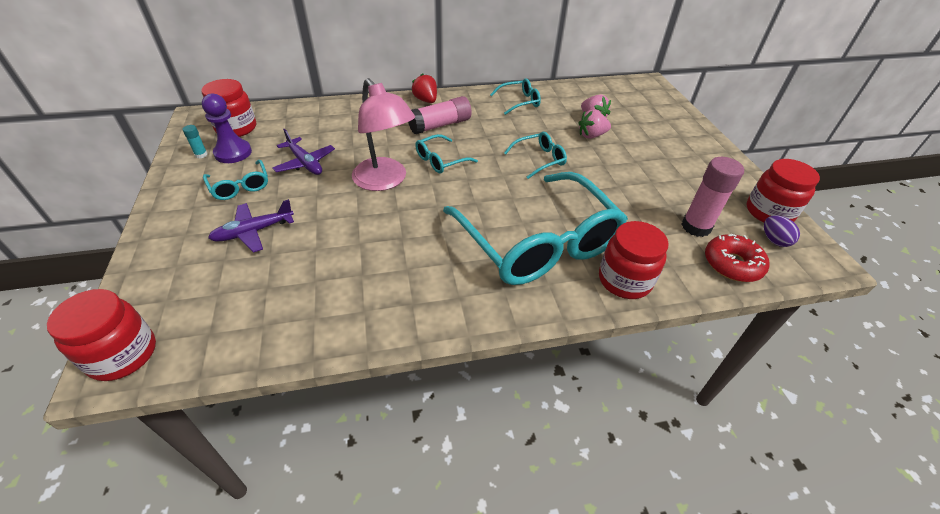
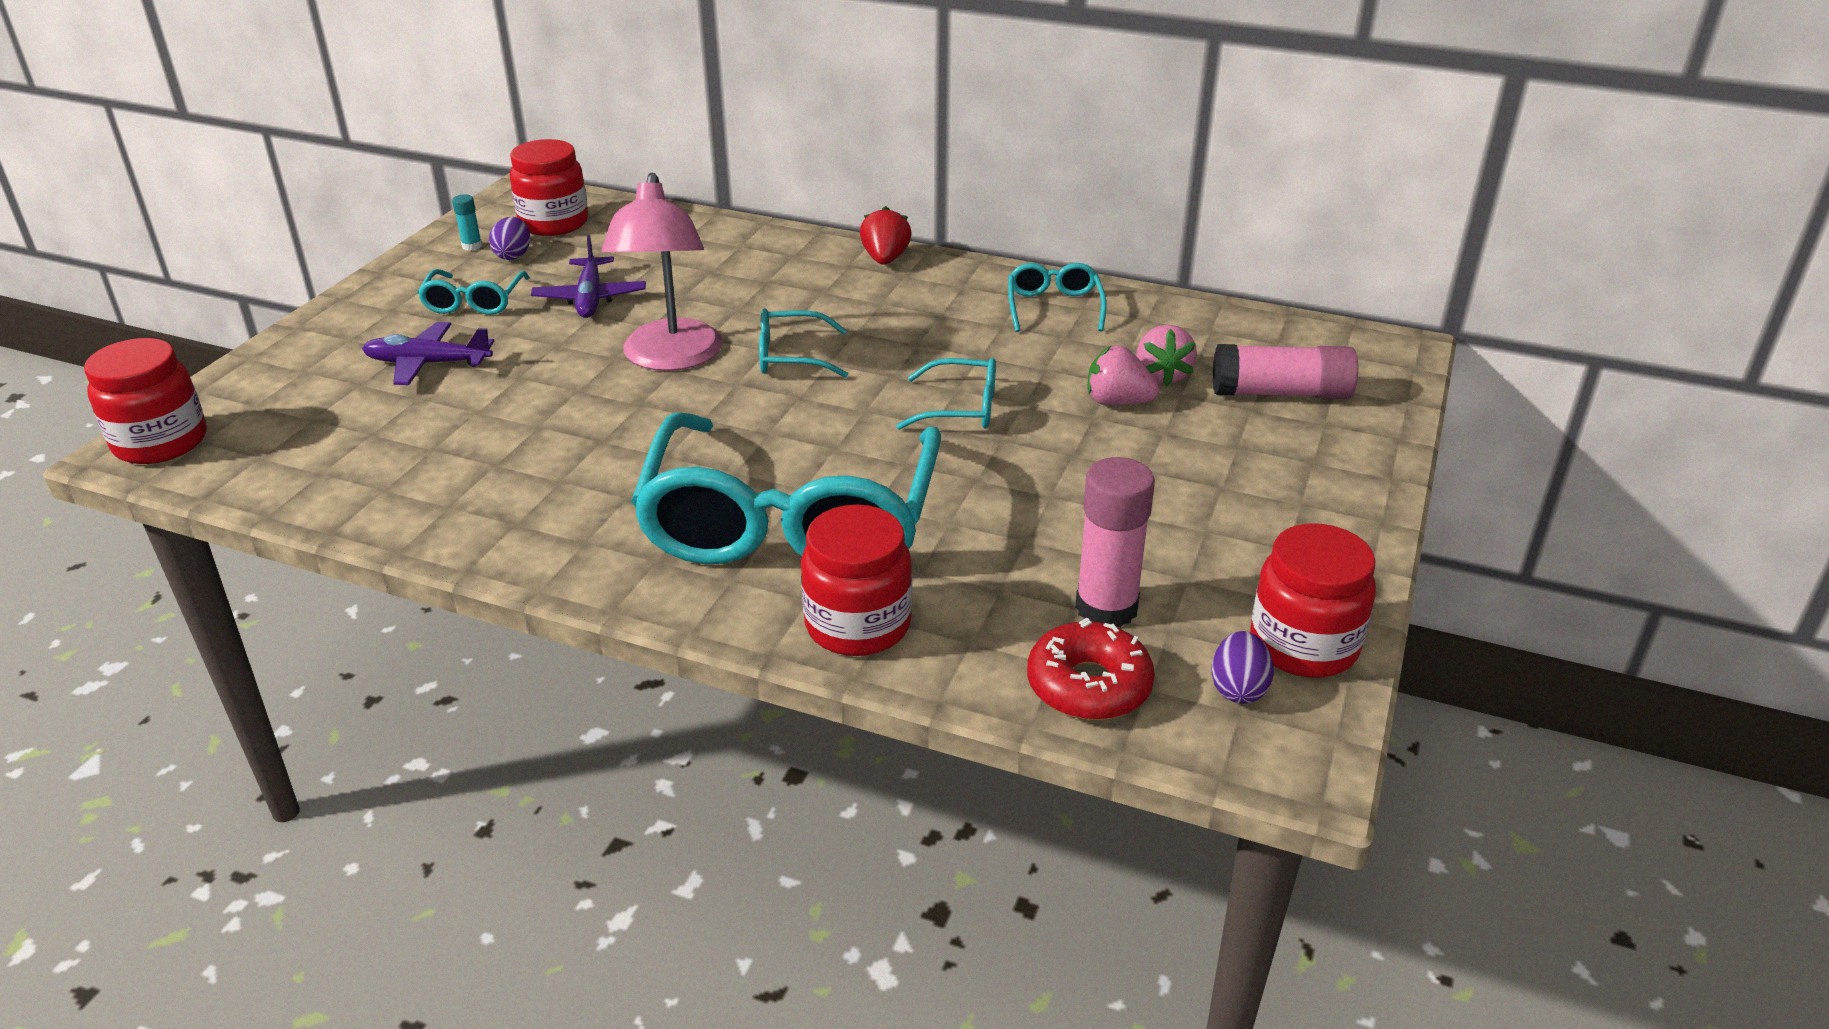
camera: 35 degrees right, 10 degrees down
purple pawn [202,93,252,163] -> purple egg [489,217,530,260]
pink glue stick [408,96,472,134] -> pink glue stick moved to [1213,344,1358,399]
turquoise glasses [490,79,541,115] -> turquoise glasses turned 105 degrees counterclockwise [1008,263,1107,332]

